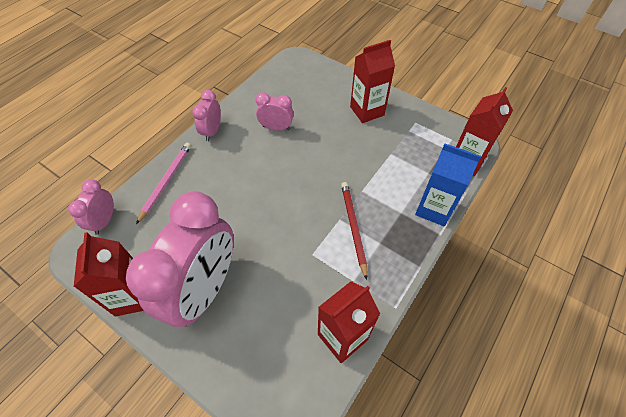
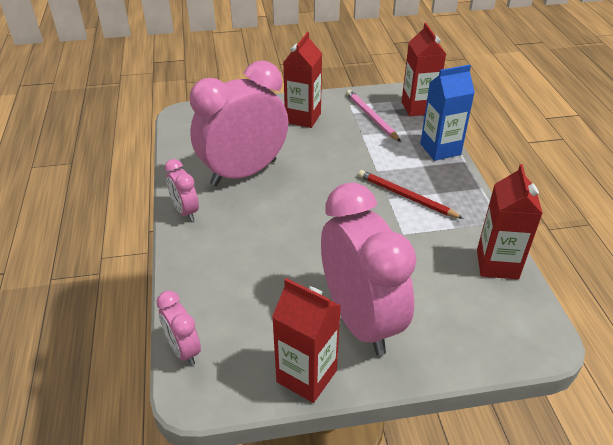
camera: 45 degrees left, 15 degrees down
pink pencil [136,143,191,224] -> pink pencil moved to [346,90,401,142]
pink clock [256,92,294,131] -> pink clock [190,60,288,186], size x2.21

